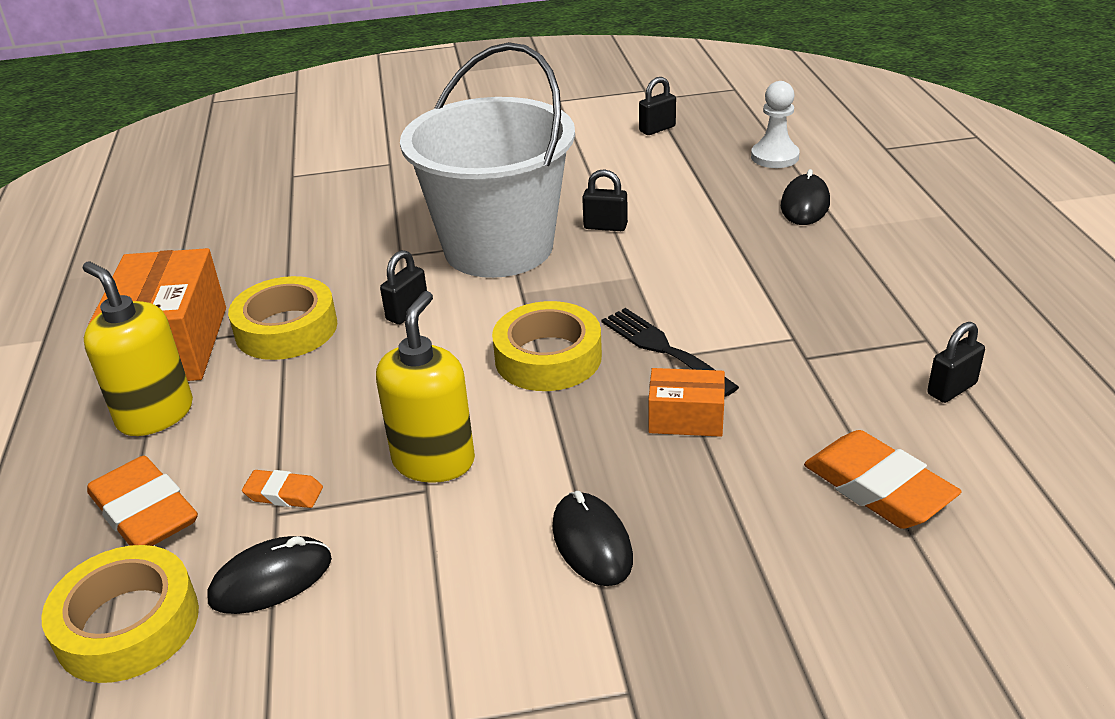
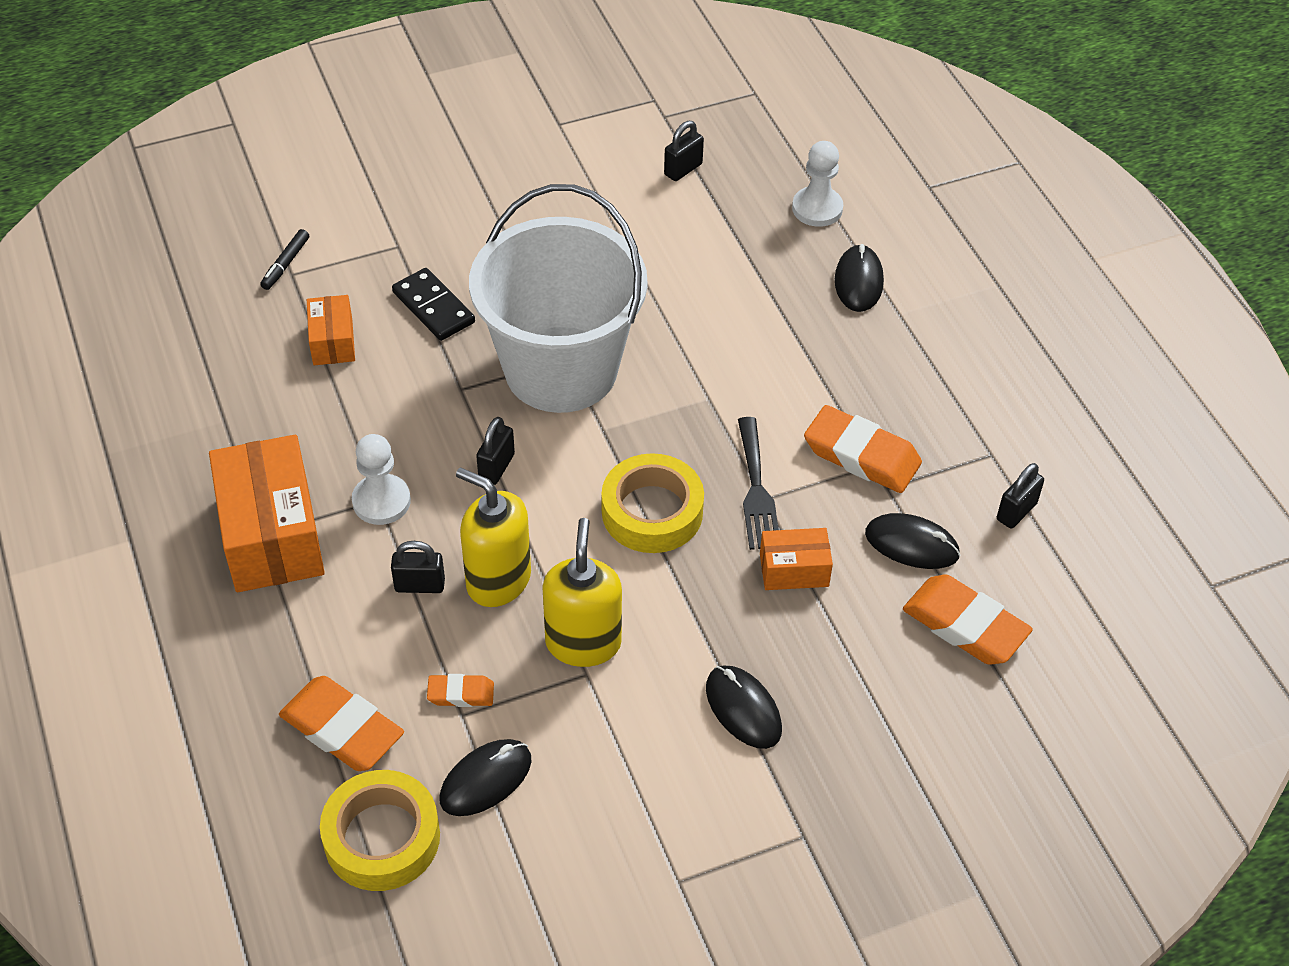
camera: 15 degrees left, 15 degrees up
yellow soap dispenser [82,261,193,436] -> yellow soap dispenser moved to [456,467,531,607]
yellow tape [228,276,337,360] -> white pawn [352,434,411,525]
black padlock [582,169,628,231] -> black padlock moved to [391,541,445,593]
black fork [601,308,739,397] -> black fork turned 135 degrees counterclockwise [738,417,779,550]
none -> black marker [260,229,309,290]
none -> orange box [307,295,355,365]
none -> black domino [392,268,475,341]
none -> orange eraser [804,405,922,493]
none -> black mouse [865,513,960,569]

